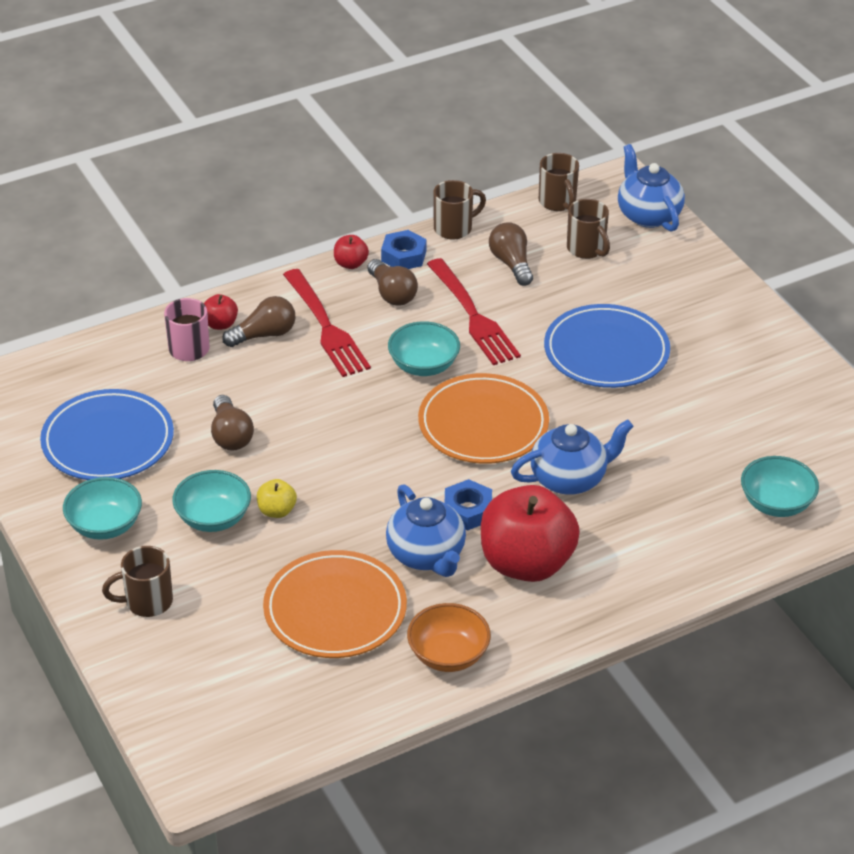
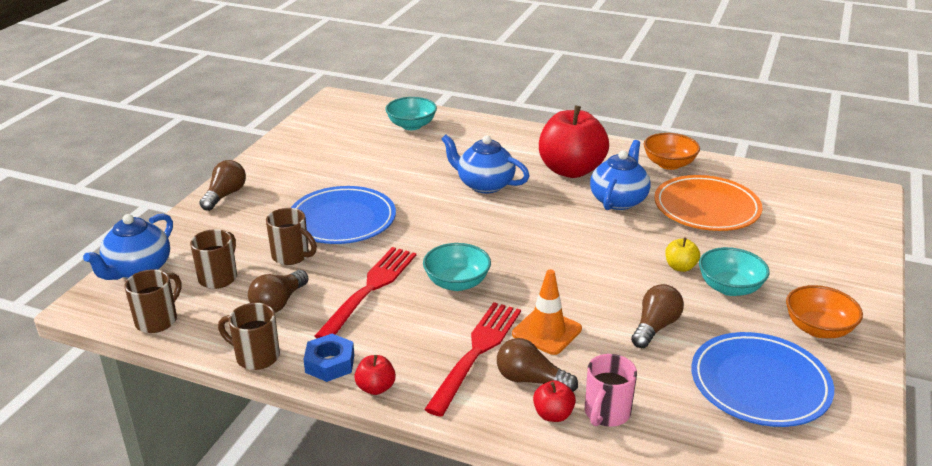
camera: 130 degrees left, 10 degrees down
turquoise bowl [63,477,142,540] -> orange bowl [786,285,863,338]
brown mug [102,546,173,617] -> brown mug moved to [266,208,317,265]
brown light bulb [367,259,418,306] -> brown light bulb moved to [199,160,246,211]
orange plate [418,373,549,464] -> none
blue nut [445,479,492,530] -> none
none -> orange traffic cone [512,269,582,355]

